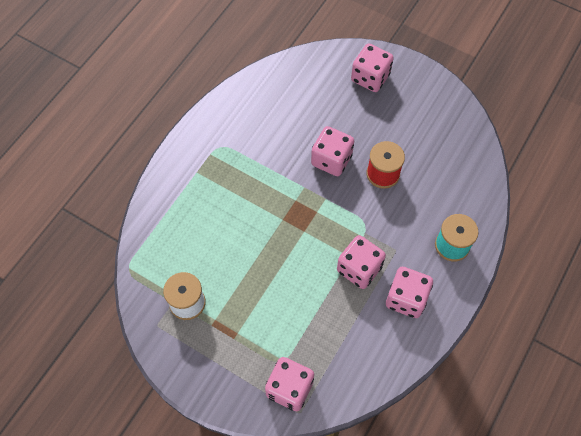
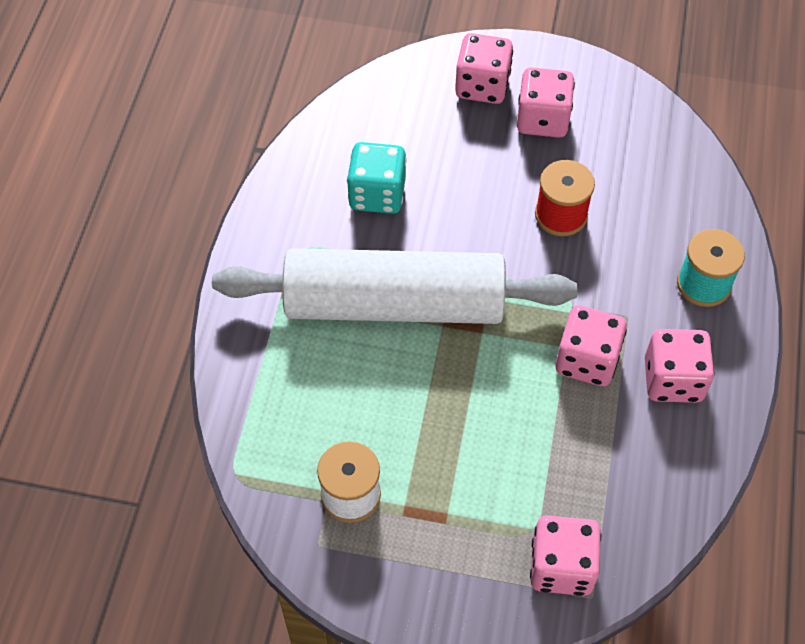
camera: 20 degrees left, 5 degrees down
pink dice [311,126,354,176] -> pink dice moved to [517,67,575,138]
none -> white rolling pin [212,248,578,324]
none -> turquoise dice [347,142,406,214]

